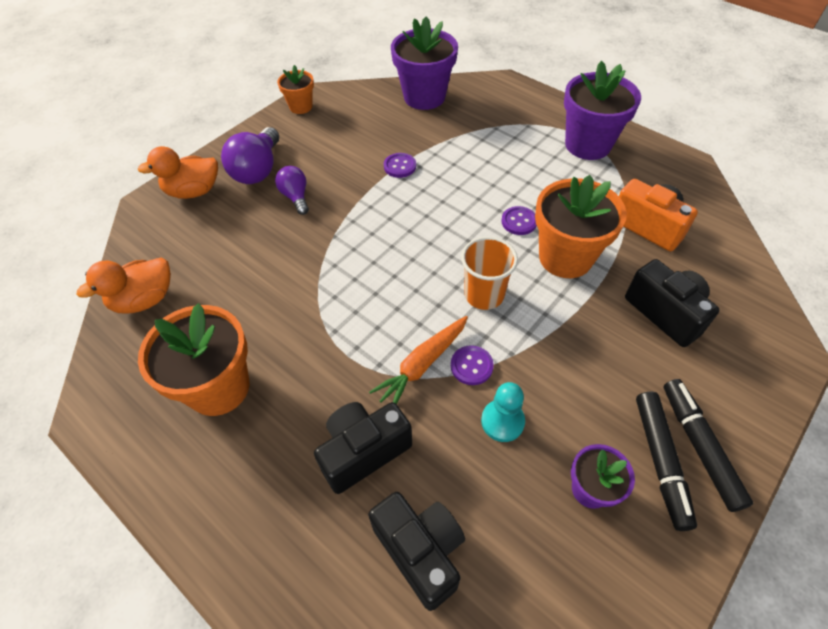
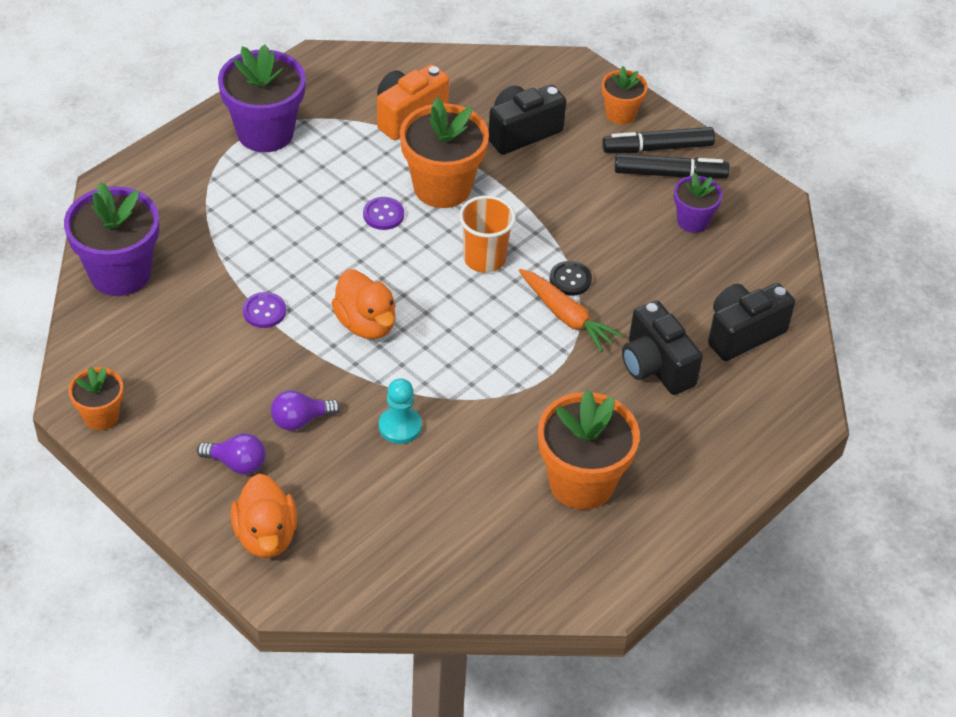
camera: 90 degrees left, 5 degrees down
orange duck [76,257,171,313] -> orange duck moved to [331,269,396,339]
purple light bulb [221,127,279,184] -> purple light bulb [197,433,266,475], size x0.60
purple button [451,345,494,385] -> black button [550,261,592,296]
turquoise pawn [481,382,525,442] -> turquoise pawn moved to [379,378,422,444]
none -> orange flower pot [602,66,648,125]

